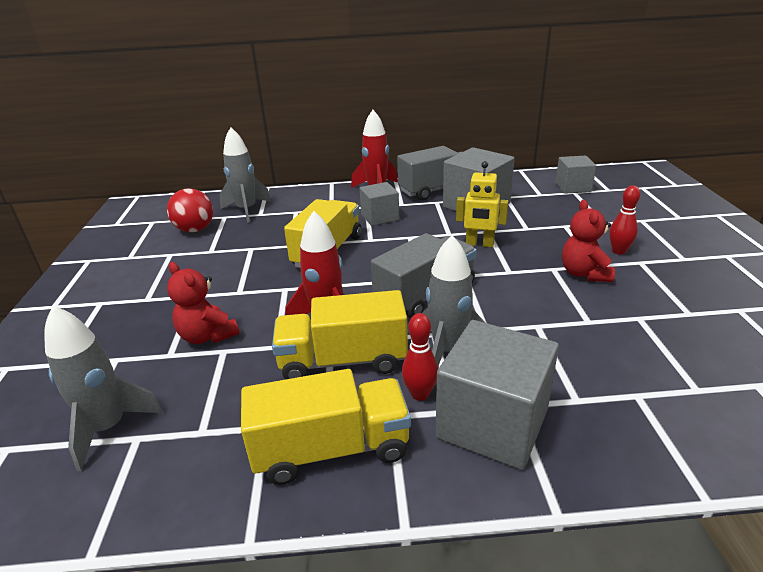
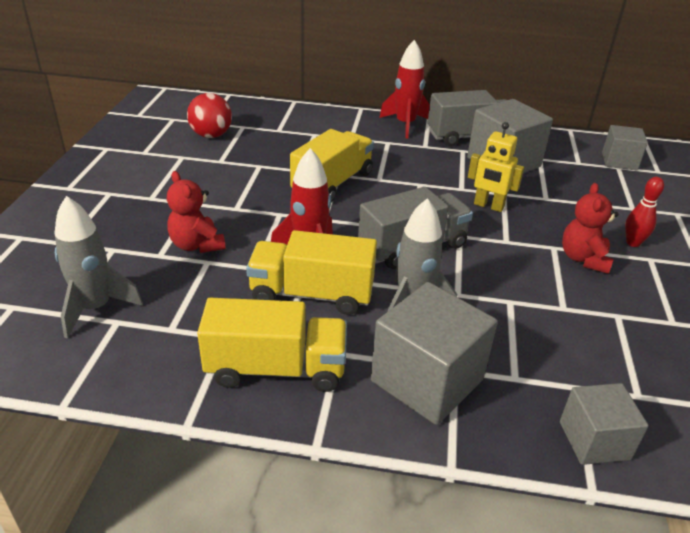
camera: 10 degrees right, 5 degrees up
grey rocket [219,127,272,223] -> none
grey cube [359,182,399,226] -> grey cube moved to [560,383,648,465]
red bowling pin [402,313,438,401] -> none

